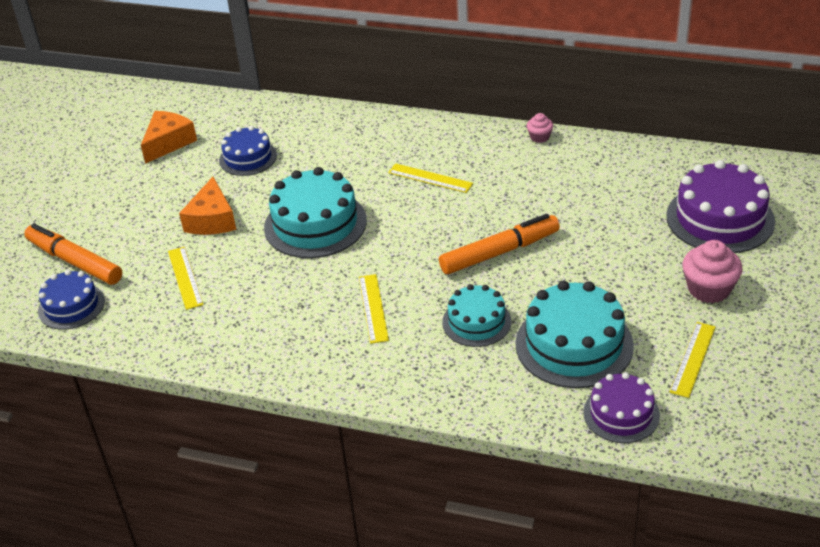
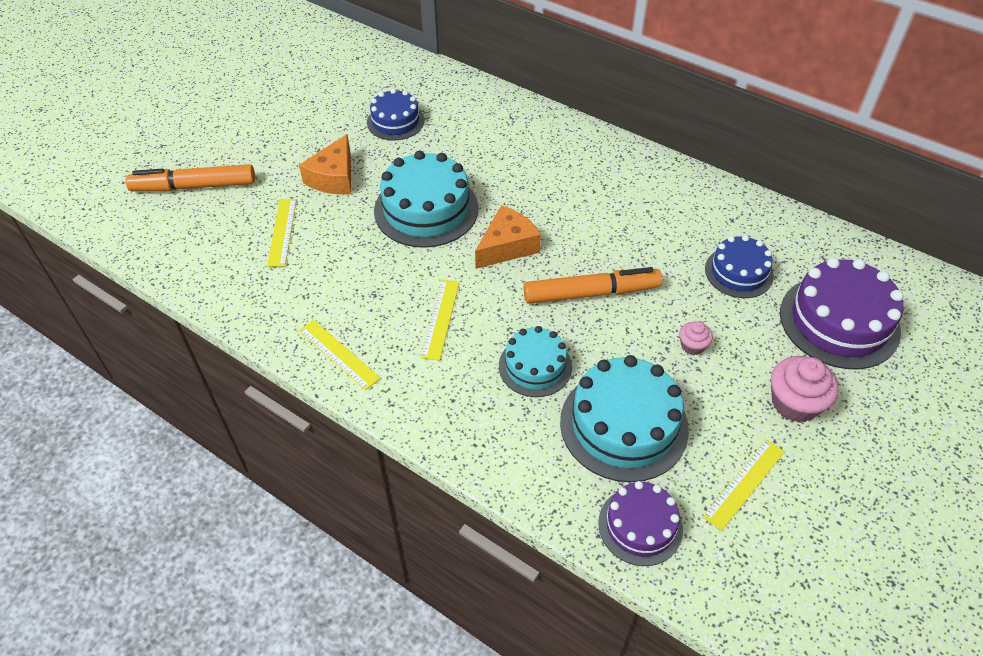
camera: 15 degrees right, 10 degrees up
orange marker [24,223,122,285] -> orange marker turned 60 degrees counterclockwise [126,164,255,191]
blue cake [38,270,105,330] -> blue cake moved to [705,235,774,298]
orange cheese [141,111,197,164] -> orange cheese moved to [475,205,541,269]
yellow ruler [388,163,473,193] -> yellow ruler moved to [299,320,381,390]
pink cupcake [527,113,553,143] -> pink cupcake moved to [679,322,713,355]

